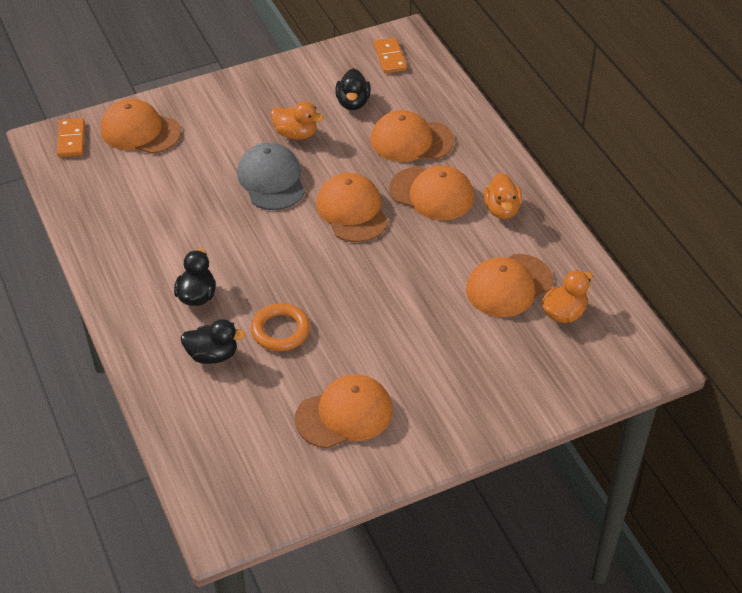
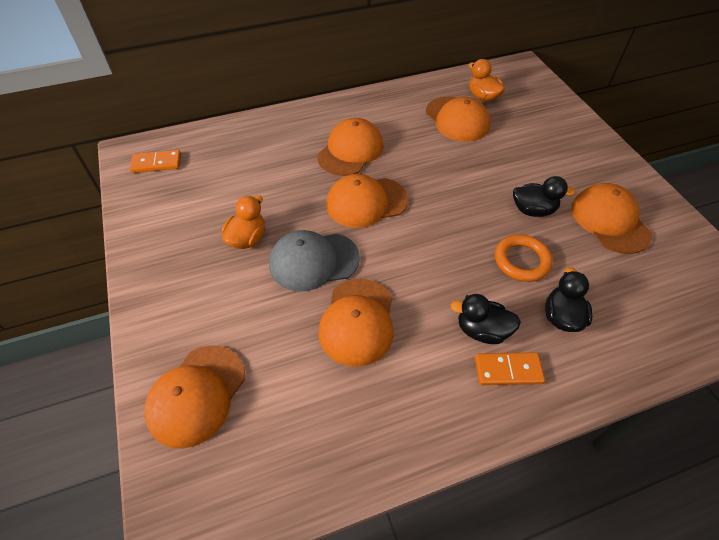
camera: 85 degrees left, 5 degrees up
orange domino [57,118,85,157] -> orange domino moved to [475,353,545,385]
black duck [335,68,371,110] -> black duck moved to [513,176,576,217]
orange cap [370,110,454,162] -> orange cap moved to [318,279,393,367]
orange duck [484,173,522,219] -> none

